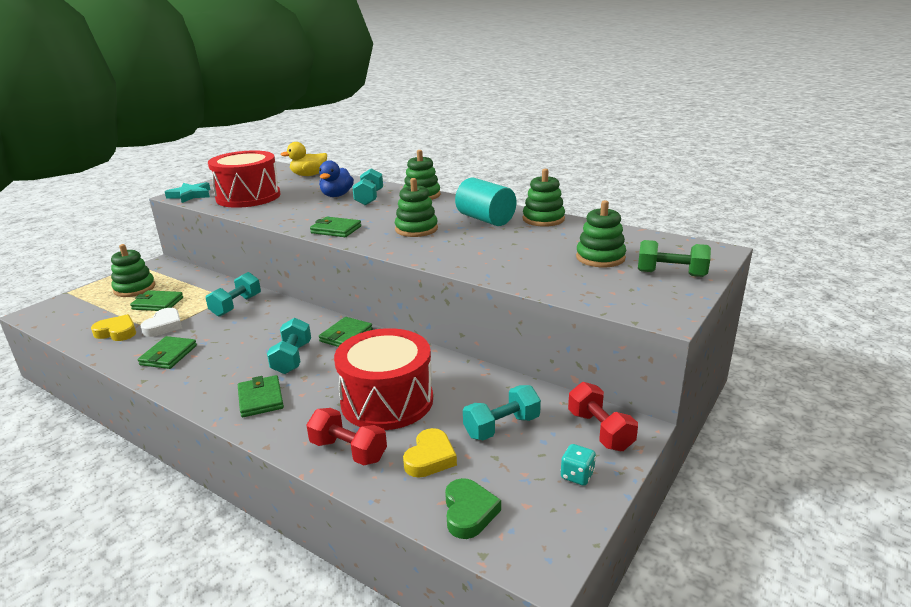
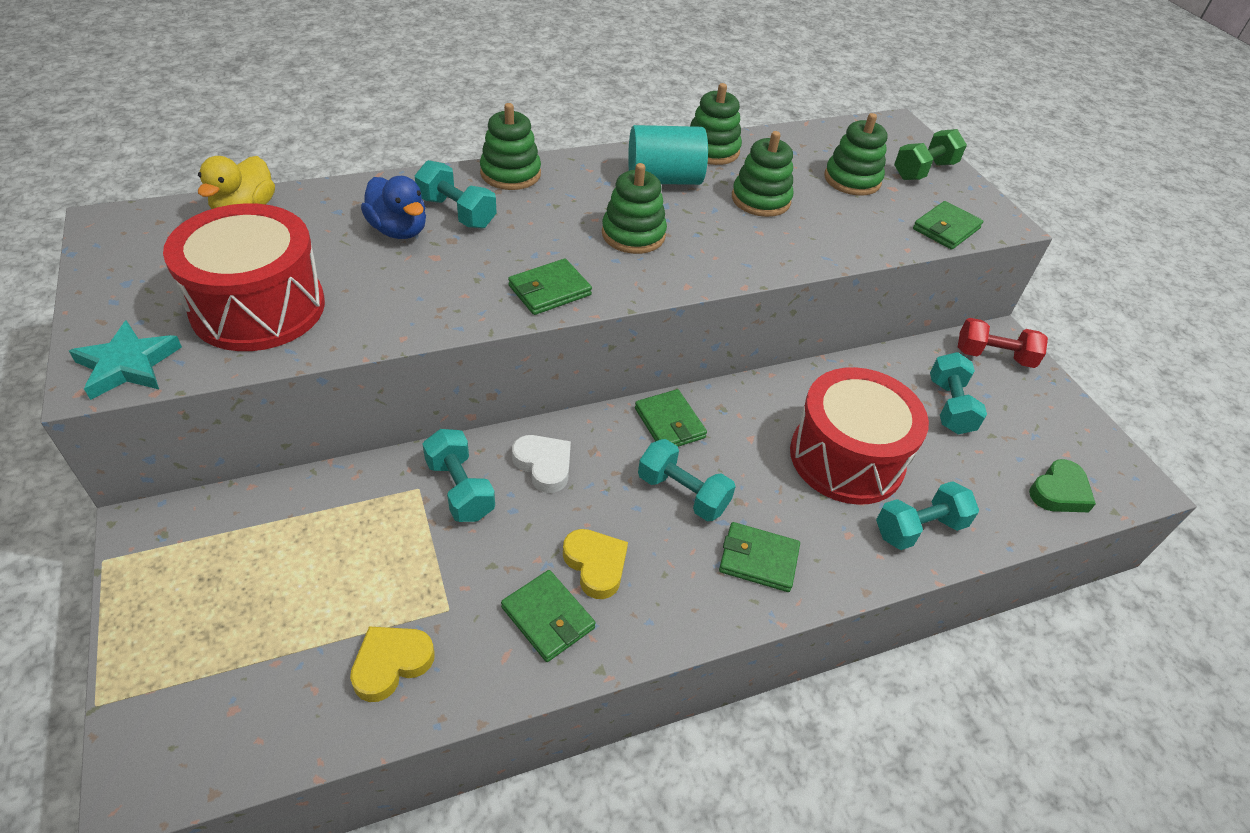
camera: 60 degrees left, 20 degrees up
green stacking toy [111,244,155,297] -> green stacking toy moved to [732,131,793,217]
green wallet [130,290,183,311] -> green wallet moved to [913,201,983,250]
white heart [141,308,182,337] -> white heart moved to [512,435,571,493]
red dumbbell [306,408,387,465] -> turquoise dumbbell [876,481,979,550]
yellow heart [403,428,457,478] -> yellow heart moved to [563,529,628,599]
green heart [445,478,501,539] -> green heart turned 105 degrees clockwise [1029,459,1096,512]
turquoise dice [560,444,596,486] -> none

